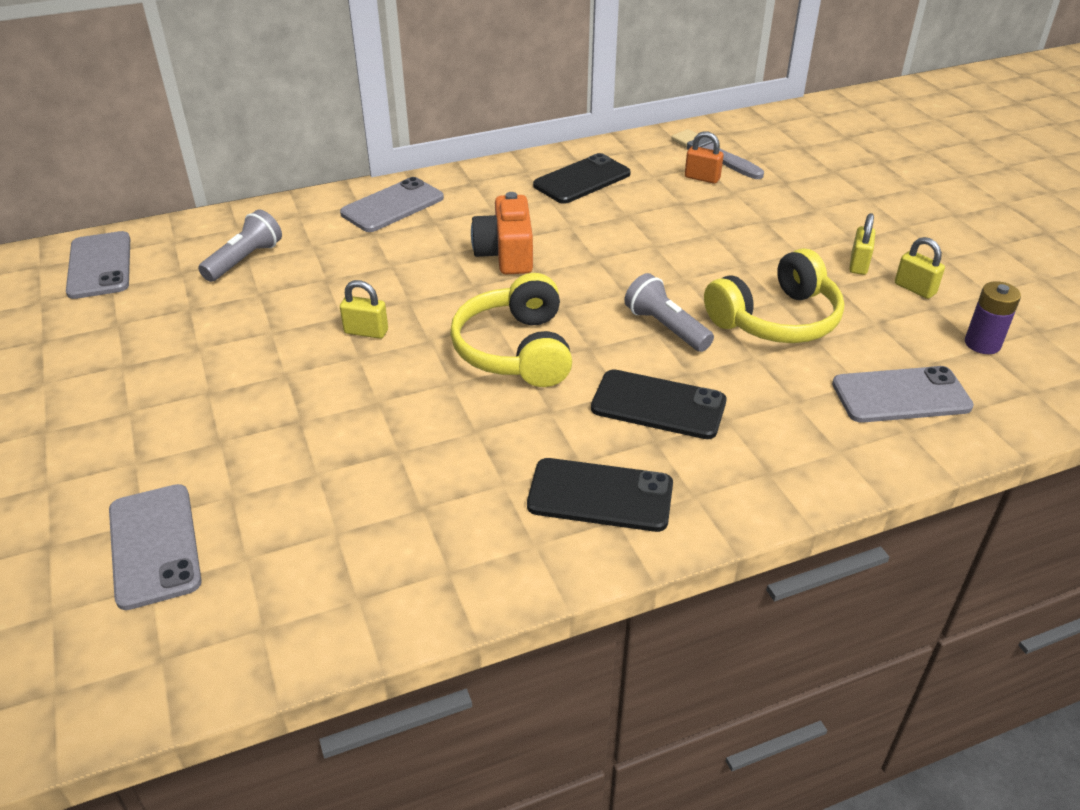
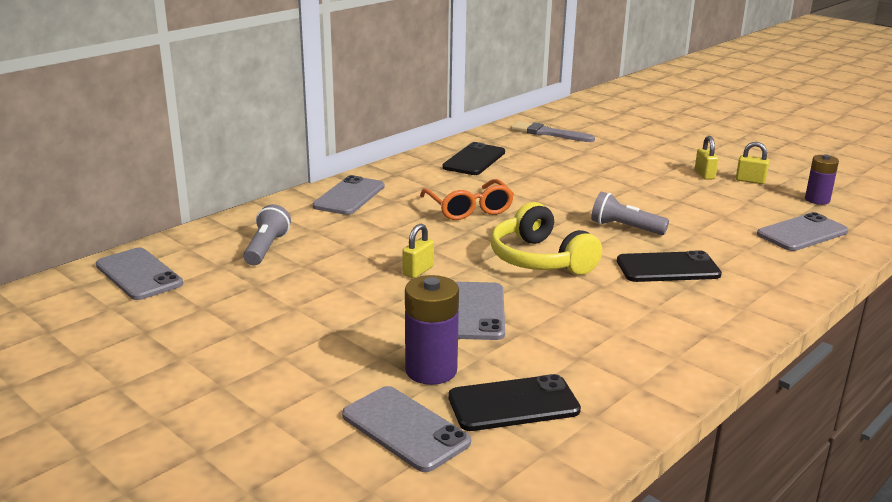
camera: 25 degrees left, 15 degrees down
yellow padlock [340,280,388,339] -> yellow padlock turned 45 degrees counterclockwise [402,224,434,278]
orange camera [471,192,533,274] -> orange glasses [420,179,514,220]
black phone [527,458,673,532] -> black phone moved to [448,374,581,431]
orange padlock [685,131,724,184] -> none
yellow headphones [704,248,844,343] -> none
none -> purple battery [405,275,459,385]
none -> grey phone [456,282,505,340]

